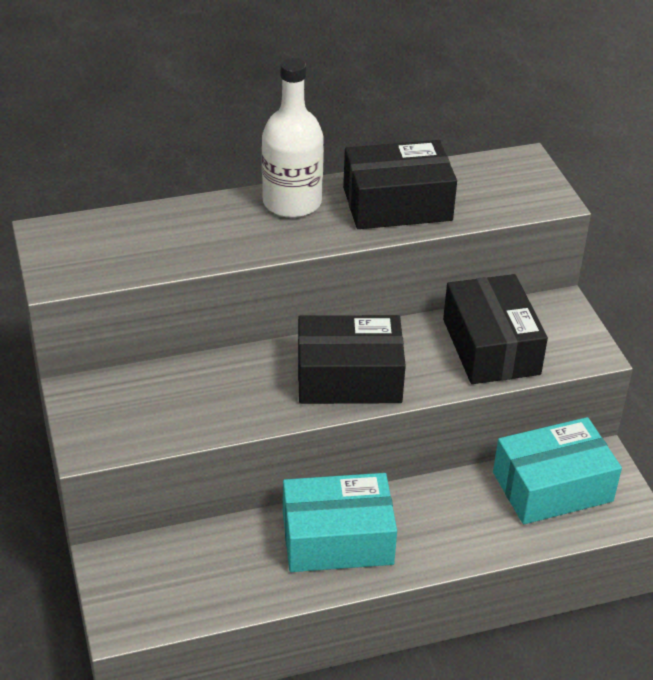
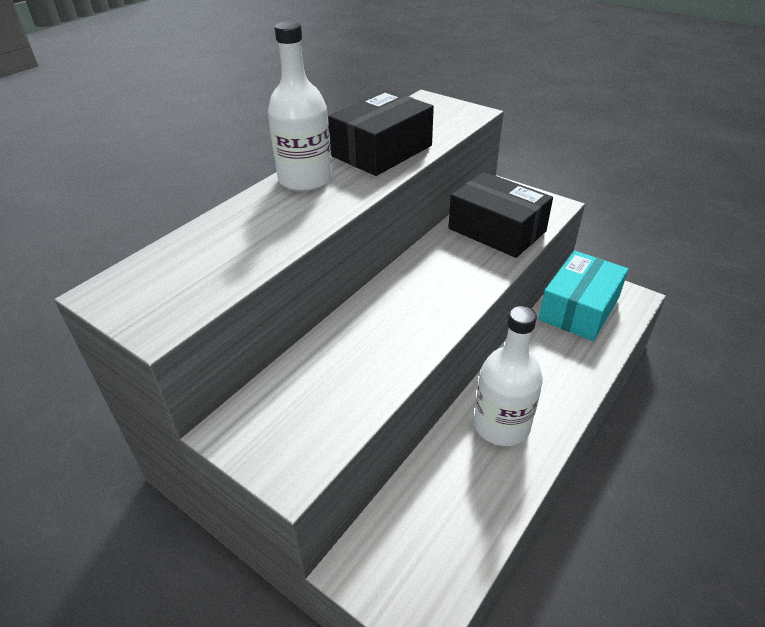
camera: 35 degrees left, 0 degrees up
turquoise box [283,473,397,572] -> white bottle [474,306,543,446]
black box [298,315,406,404] -> none

